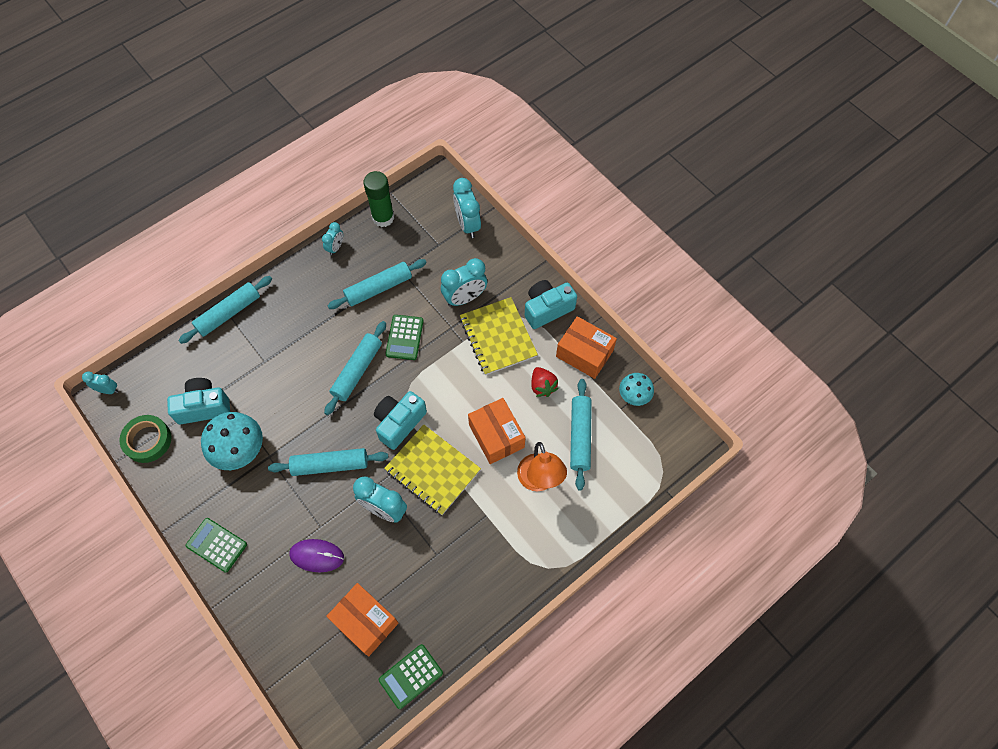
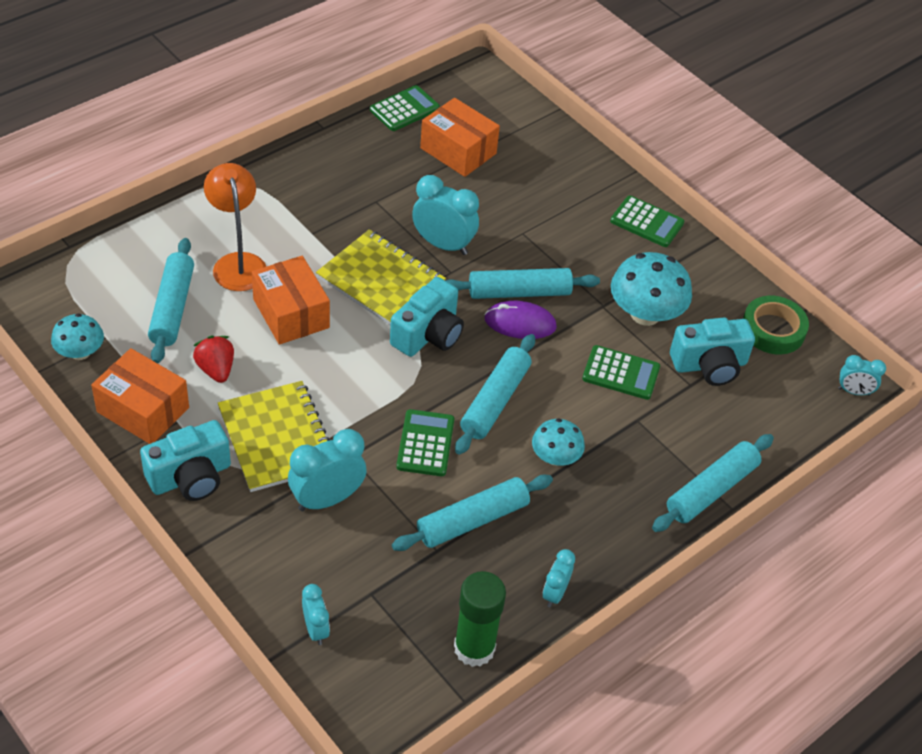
camera: 175 degrees right, 15 degrees down
purple mouse [289,539,344,572] -> purple mouse moved to [484,301,557,339]
turquoise clock [453,178,481,238] -> turquoise clock [302,584,330,645], size x0.57
none -> turquoise mushroom [532,418,585,466]
none -> green calculator [582,345,660,400]

